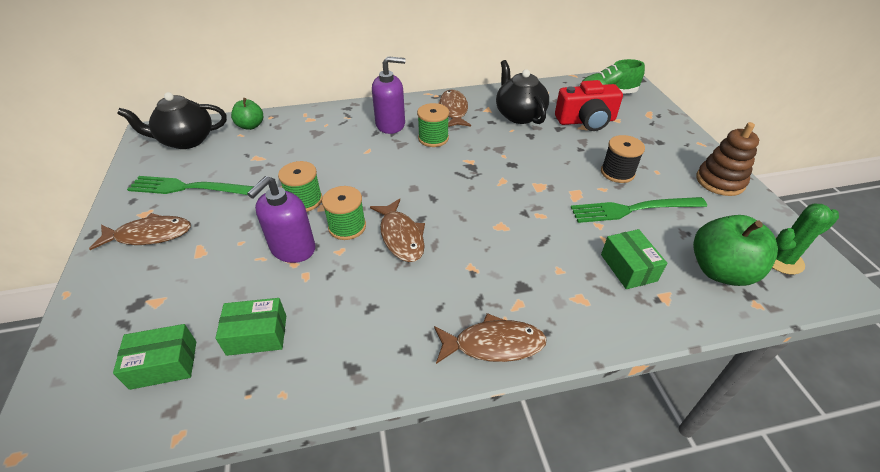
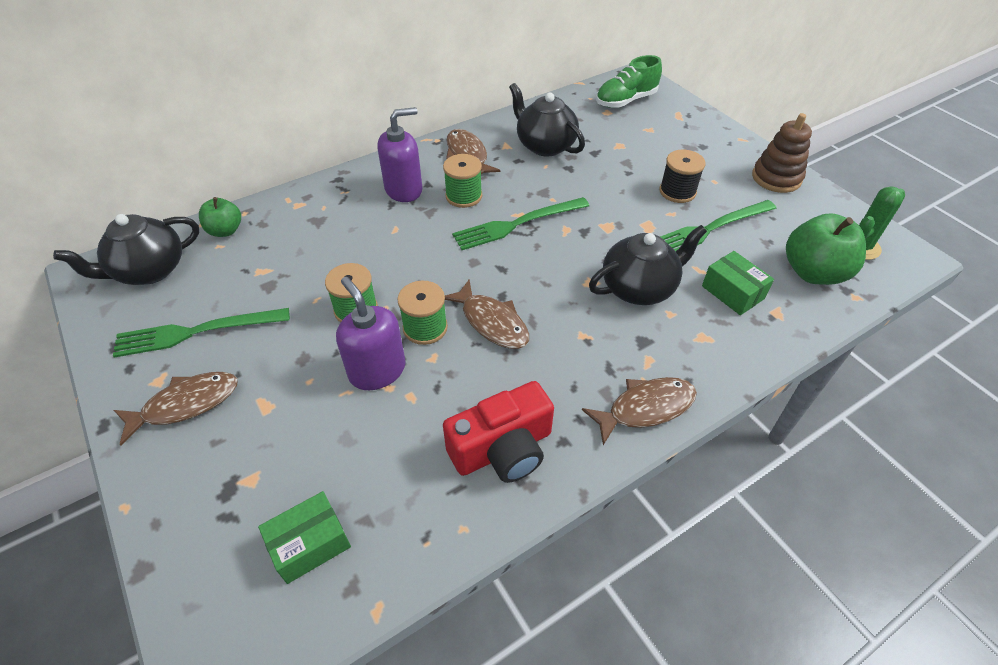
camera: 20 degrees left, 5 degrees up
green box [215,298,286,356] -> none
purple soap dispenser [247,176,315,263] -> purple soap dispenser turned 135 degrees clockwise [336,277,406,390]
red camera [555,80,623,131] -> red camera moved to [443,381,554,483]
none -> green fork [452,197,589,250]
none -> black teapot [589,225,707,305]

